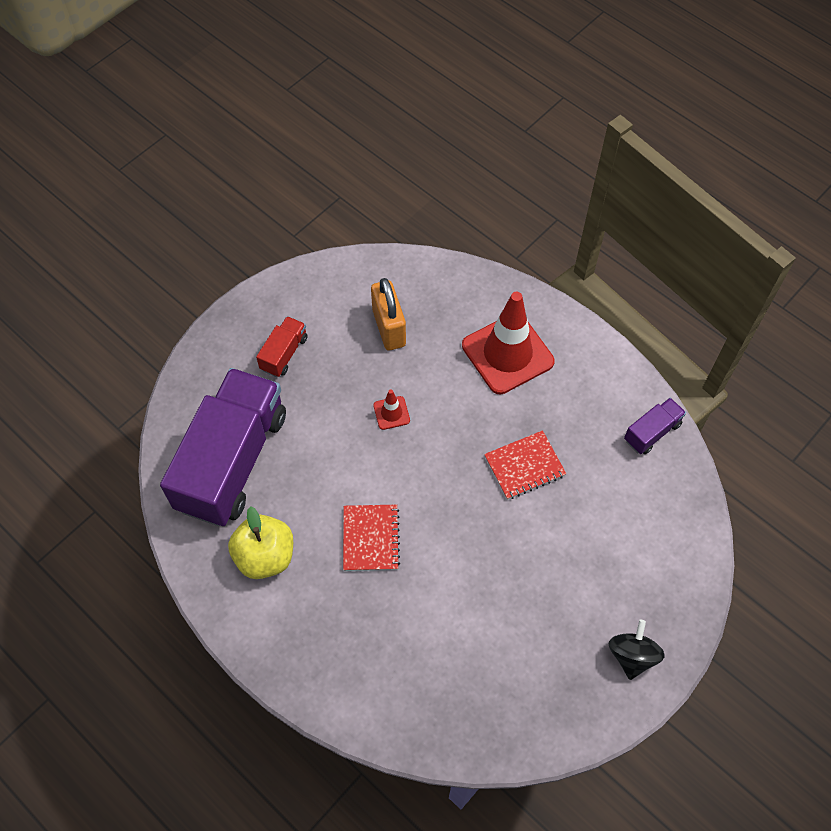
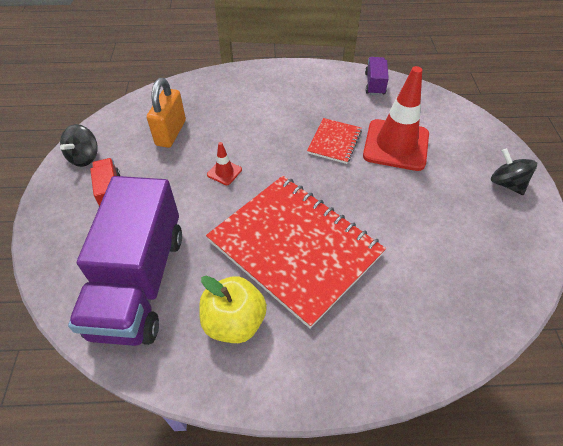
camera: 45 degrees left, 10 degrees down
purple truck [160,368,286,526] -> purple truck turned 150 degrees counterclockwise [68,176,182,346]
red notebook [343,505,400,571] -> red notebook [206,176,386,328], size x2.24
orange padlock [371,278,406,350] -> orange padlock turned 75 degrees clockwise [147,78,186,148]
red traffic cone [462,292,555,394] -> red traffic cone moved to [363,66,429,171]
none -> black spinning top [60,124,98,167]

